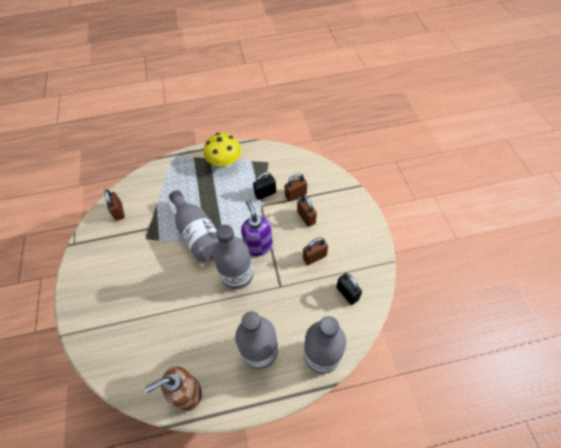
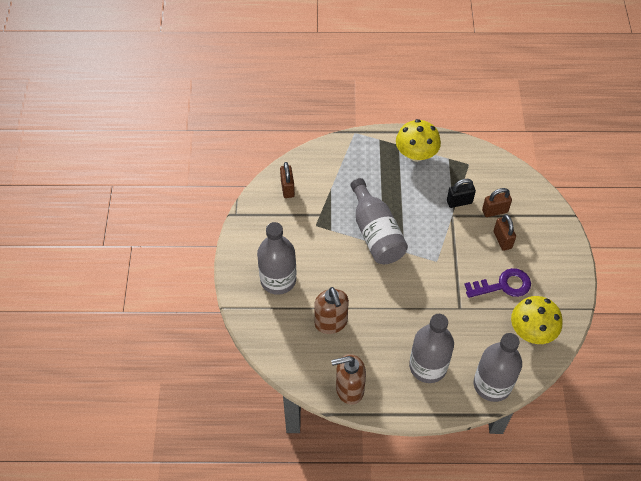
camera: 10 degrees right, 0 degrees up
grey bottle [213,225,253,289] -> grey bottle moved to [257,222,296,295]
purple soap dispenser [241,199,273,256] -> none
brown padlock [303,237,328,265] -> purple key [464,268,531,298]
black padlock [336,273,362,305] -> yellow mushroom [511,296,562,344]
none -> brown soap dispenser [314,287,349,334]

